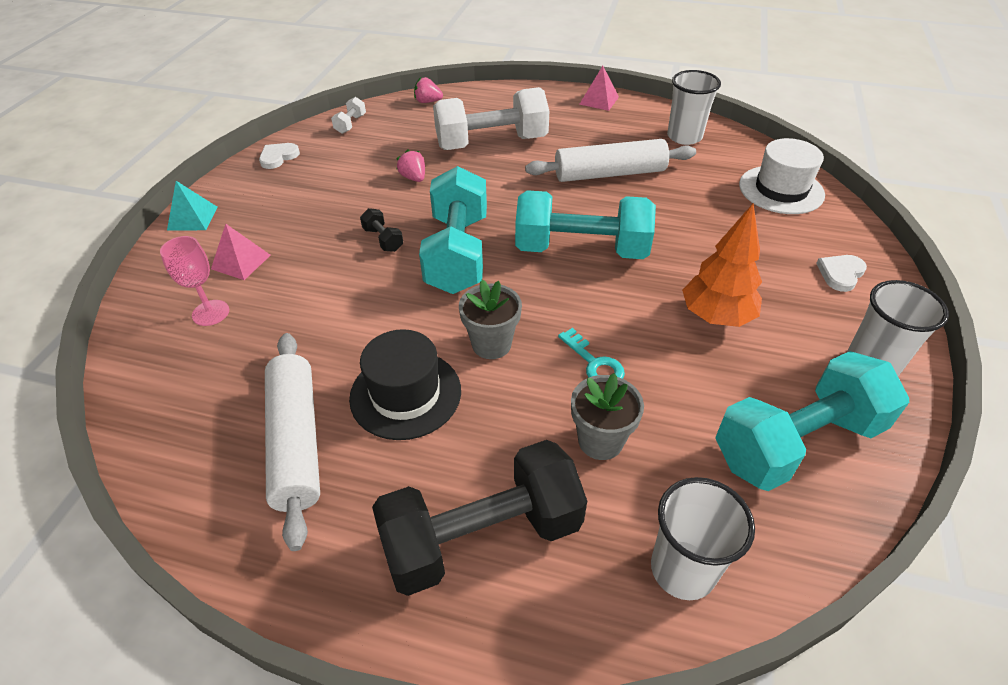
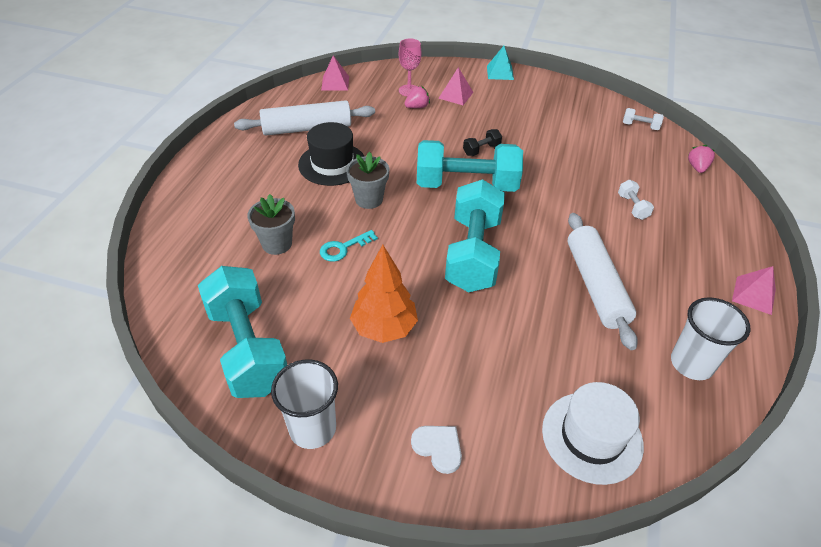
camera: 90 degrees right, 0 degrees up
white heart [259,143,300,169] -> none
black dumbbell [372,440,587,596] -> none
pink strawberry [396,149,425,182] -> pink strawberry moved to [405,86,430,108]
white dumbbell [433,87,549,150] -> white dumbbell [618,180,654,220], size x0.40
white cup [651,477,755,600] -> none
none -> pink pyramid [321,55,349,91]

